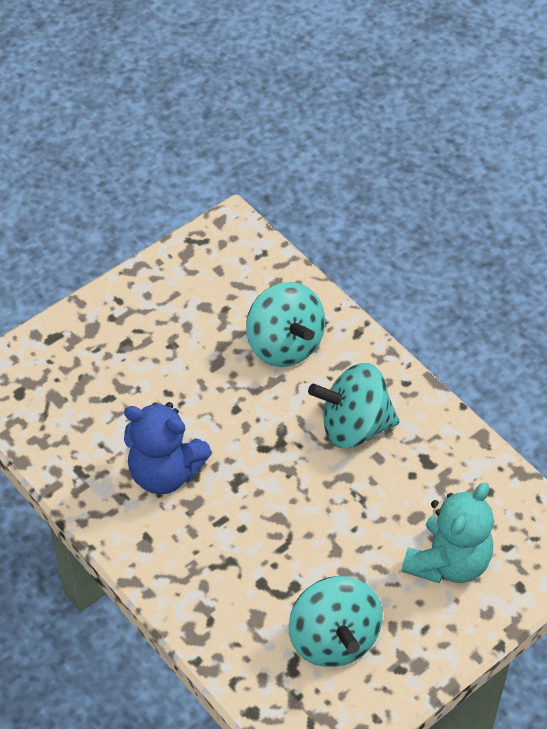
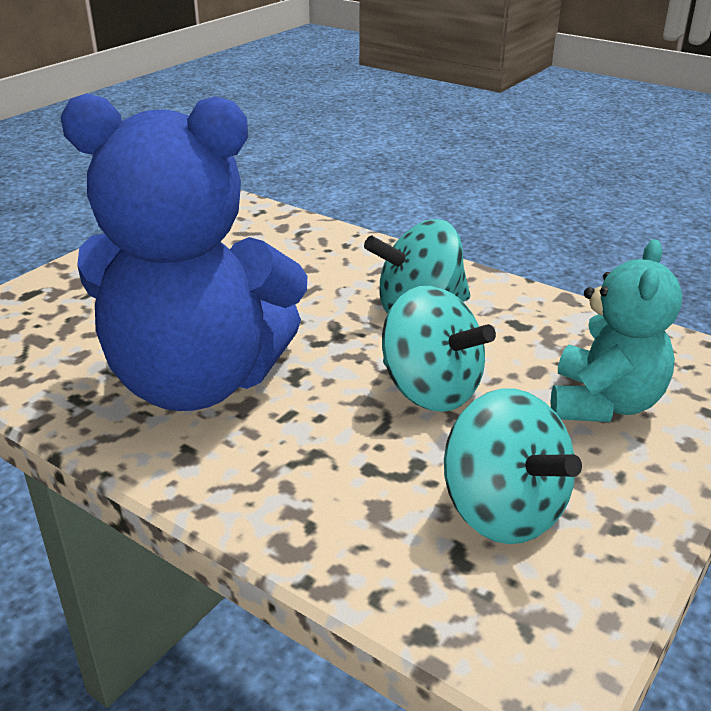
camera: 15 degrees left, 20 degrees down
blue teddy bear [124,402,212,494] -> blue teddy bear [61,94,307,411], size x1.81
turquoise spinning top [246,282,325,367] -> turquoise spinning top moved to [382,286,496,412]

